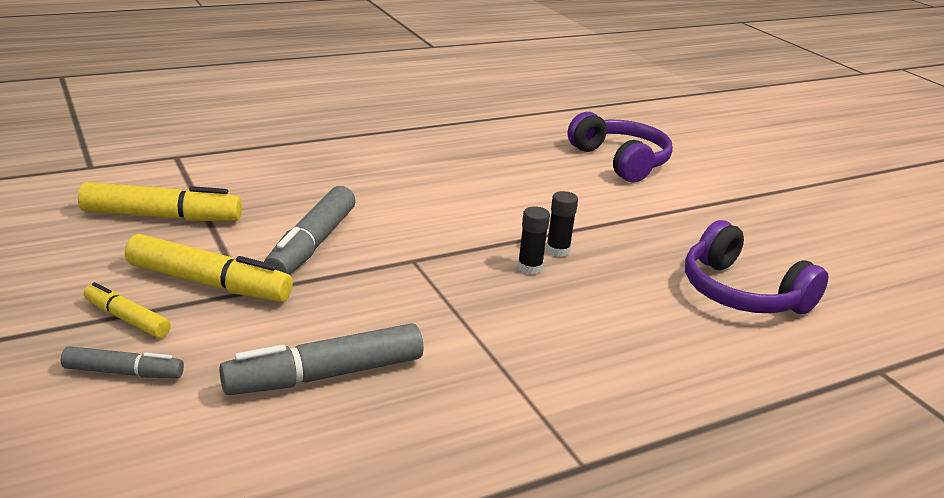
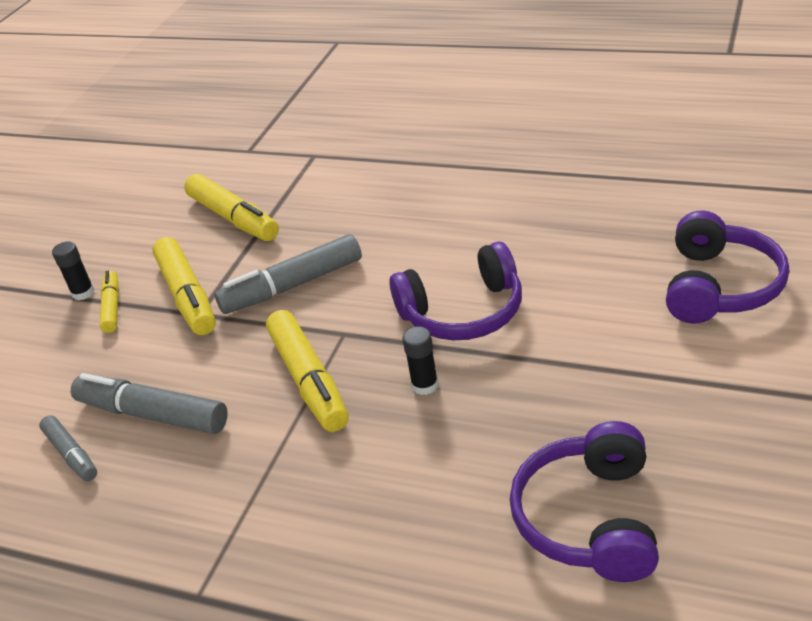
camera: 55 degrees right, 10 degrees up
grey marker [61,346,184,378] -> grey marker moved to [39,415,97,481]
black glue stick [546,191,578,257] -> black glue stick moved to [52,241,95,300]
none -> yellow marker [266,310,349,432]
none -> purple headphones [389,241,522,340]

